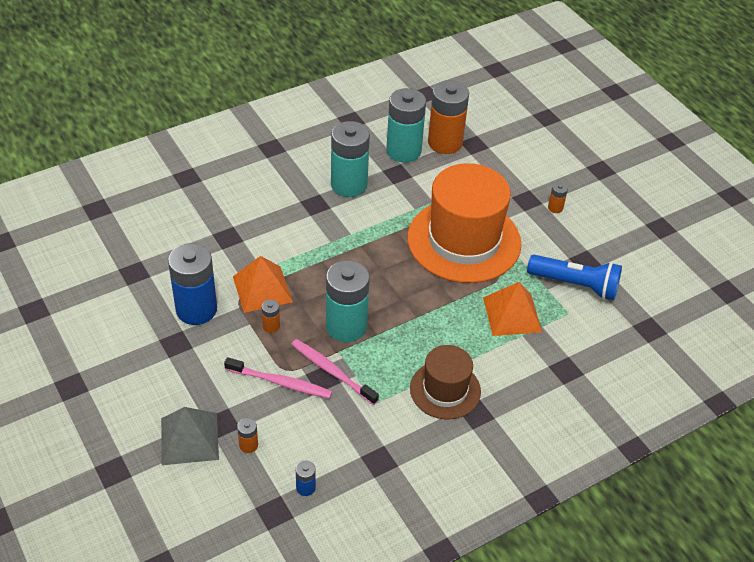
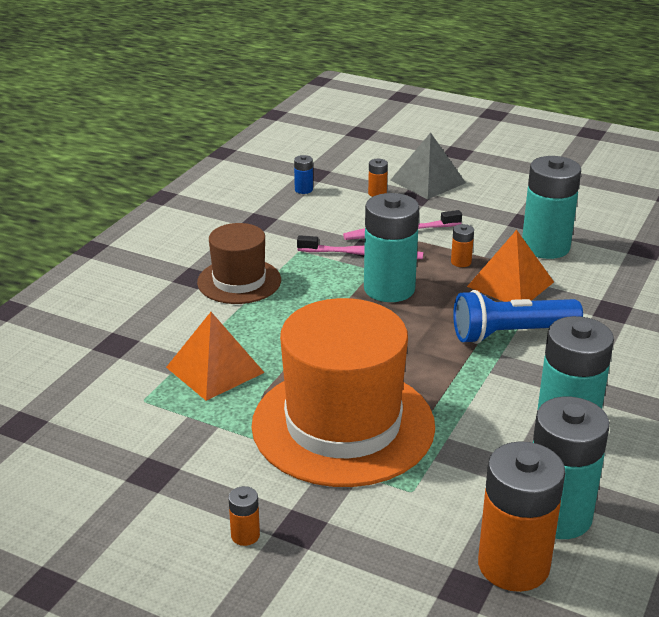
camera: 150 degrees right, 15 degrees down
blue battery [168,243,217,325] -> turquoise battery [522,156,581,259]
blue flashlight [527,255,622,300] -> blue flashlight moved to [453,290,583,344]

